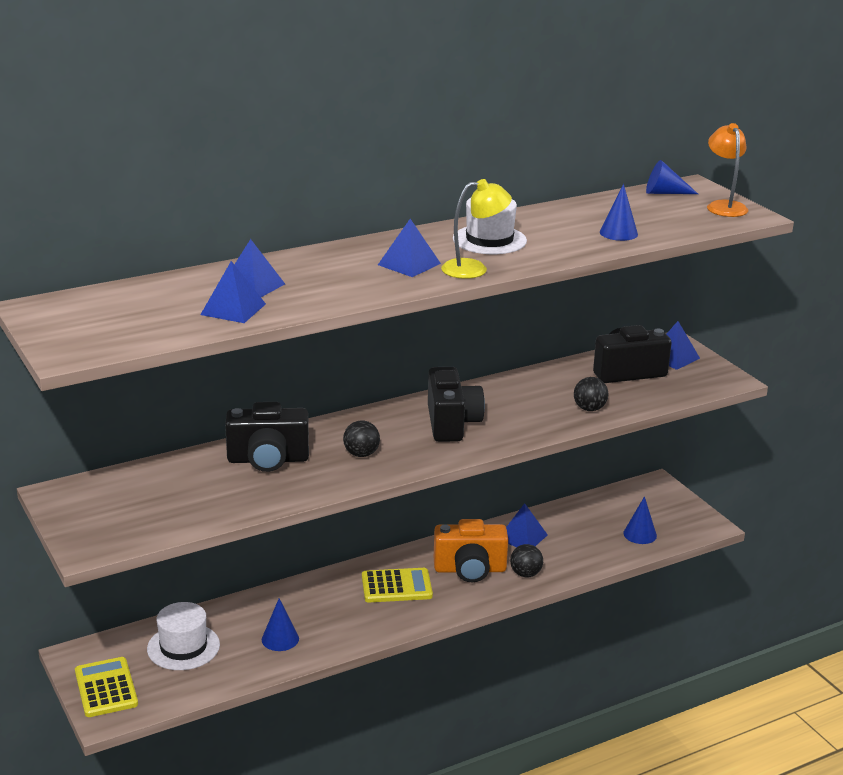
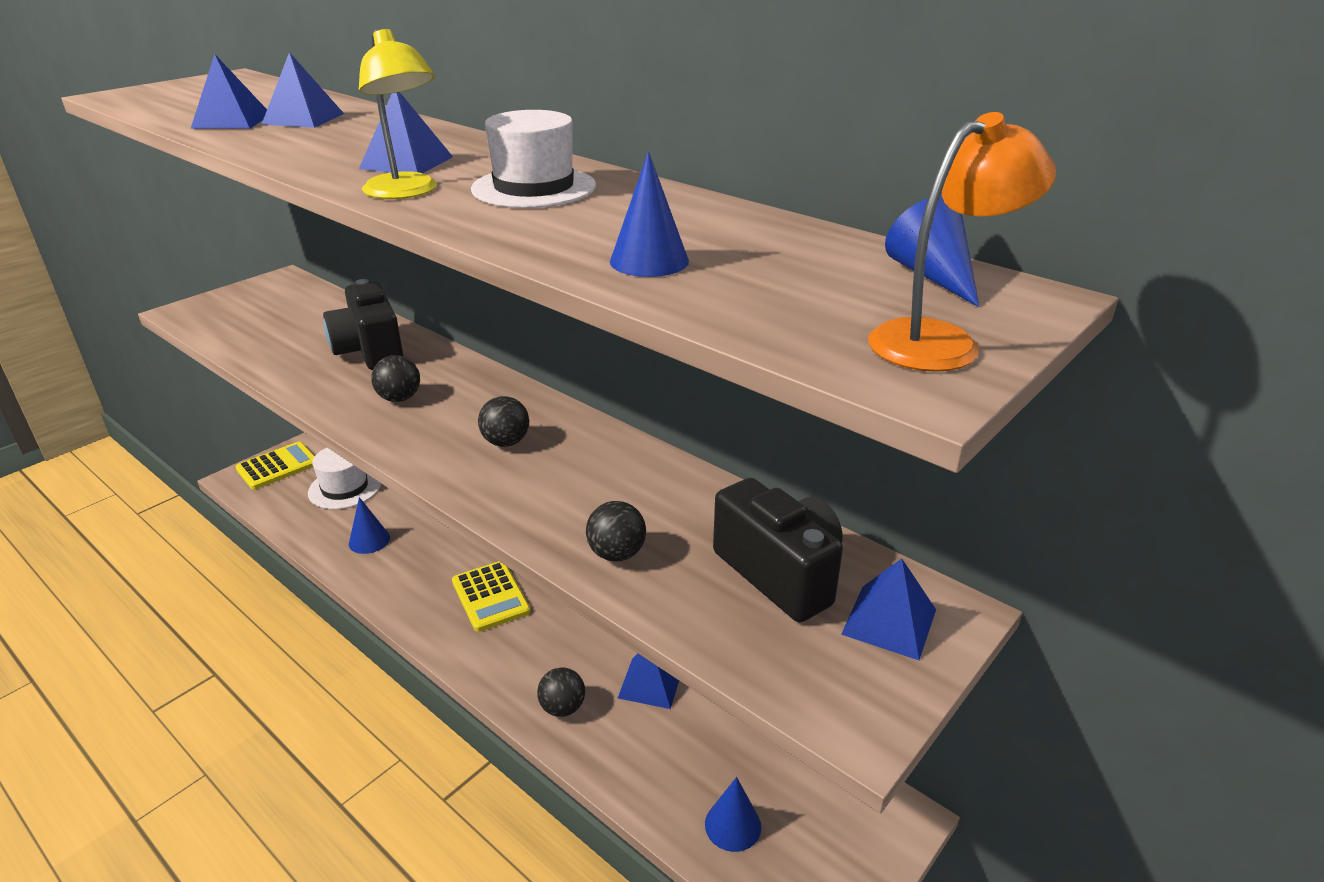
camera: 70 degrees right, 5 degrees up
black camera [428,367,485,442] -> black ball [478,396,529,447]
orange camera [434,519,508,582] -> none

